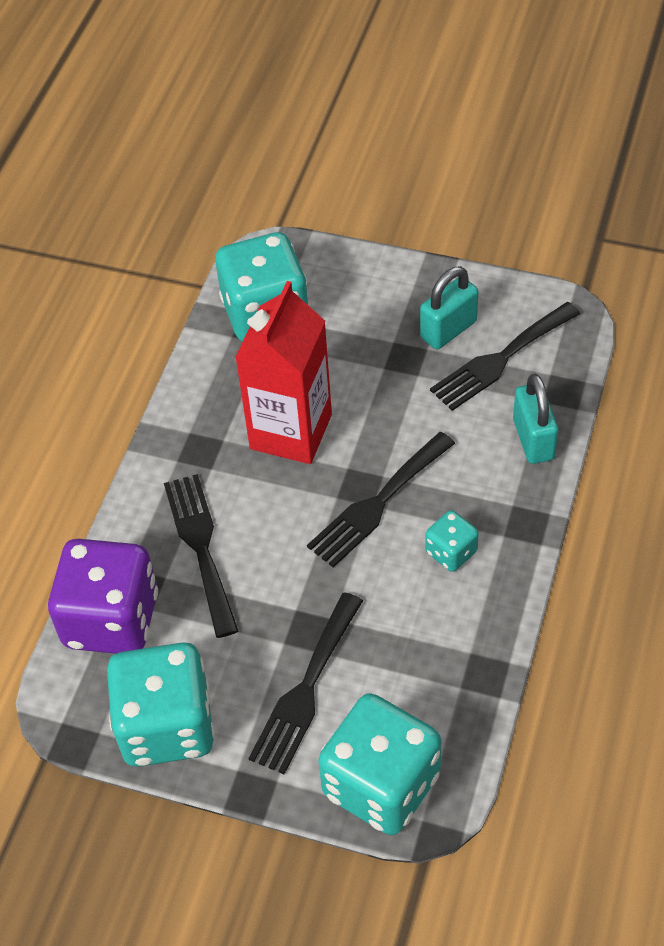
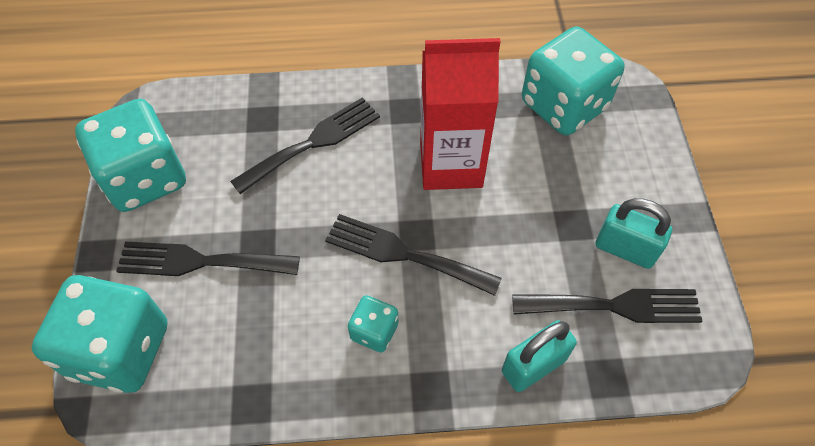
camera: 65 degrees right, 5 degrees up
purple dice [48,539,158,654] -> none
black fork [430,302,580,411] -> black fork turned 150 degrees clockwise [512,289,703,323]

